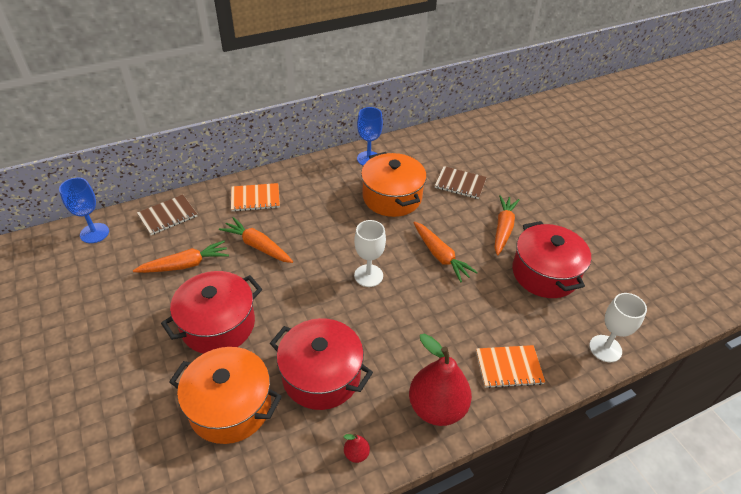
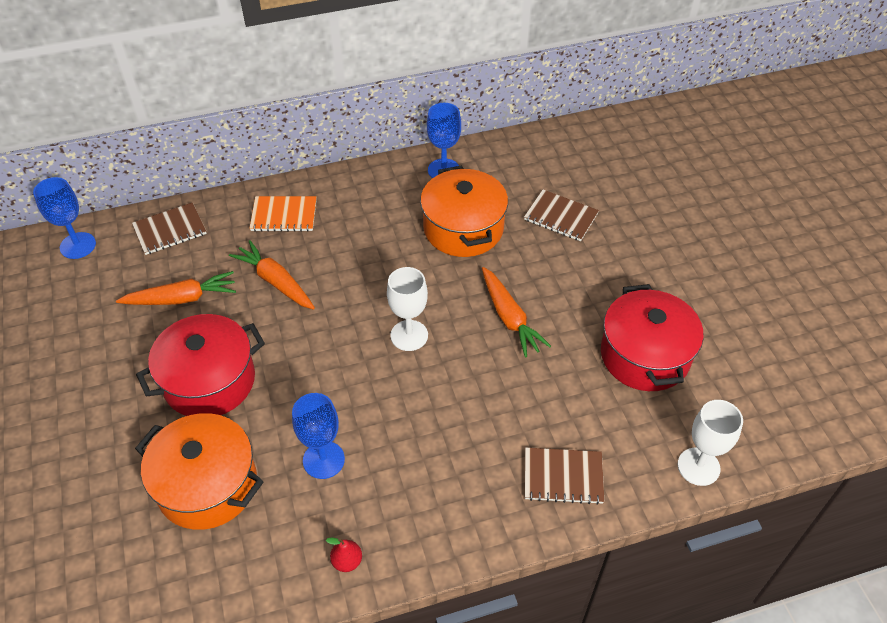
camera: 10 degrees right, 5 degrees up
red pot [270,318,373,410] -> blue goblet [292,393,345,479]
red pear [409,334,472,426] -> none
orange notebook [476,345,545,388] -> brown notebook [525,448,605,505]
orange carrot [495,195,519,256] -> none

